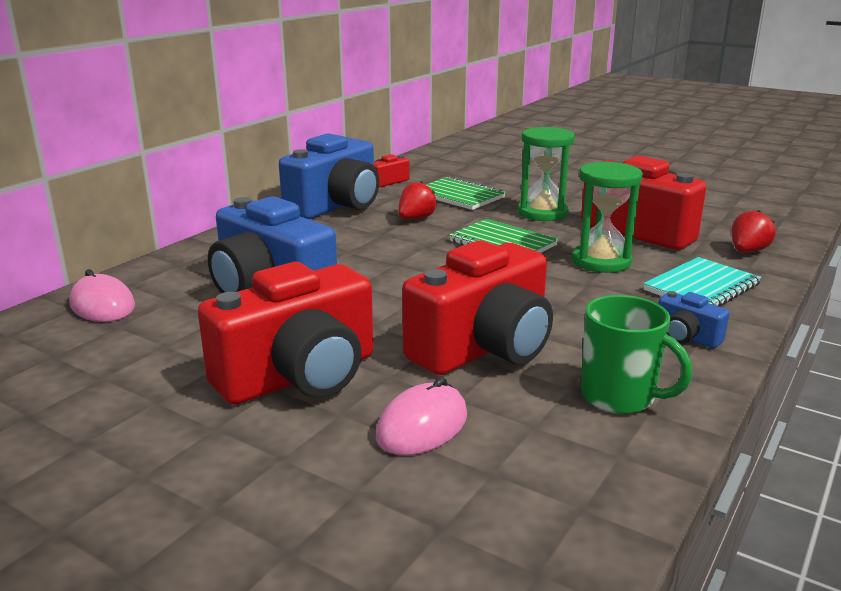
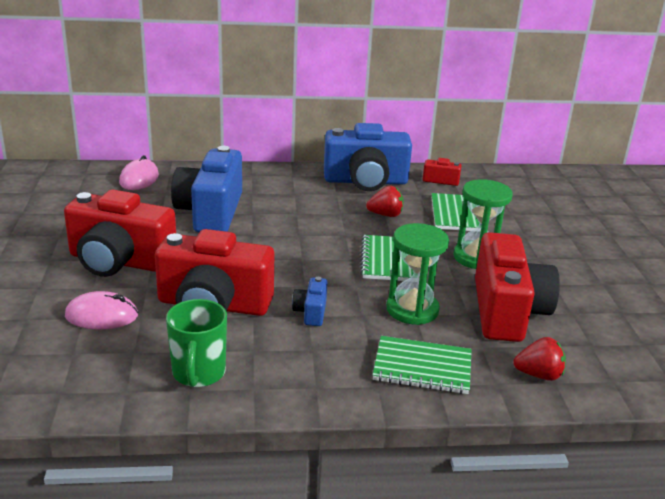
camera: 50 degrees right, 5 degrees up
turquoise notebook [643,257,761,307] -> green notebook [373,336,472,394]
blue camera [658,291,730,348] -> blue camera moved to [292,277,328,326]

